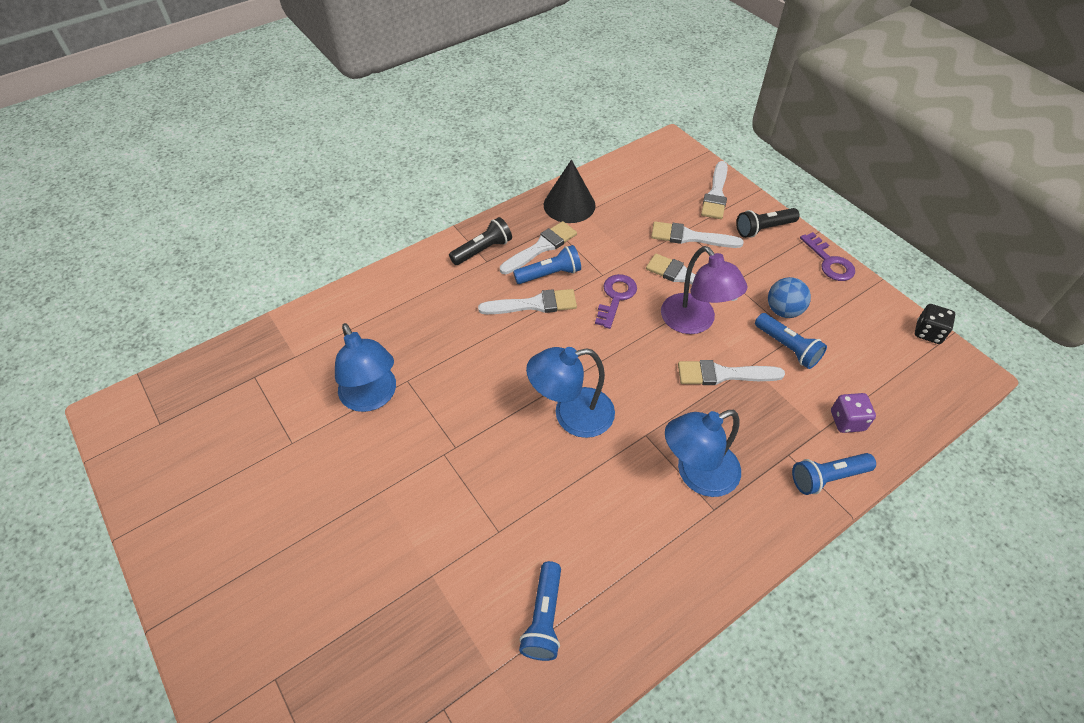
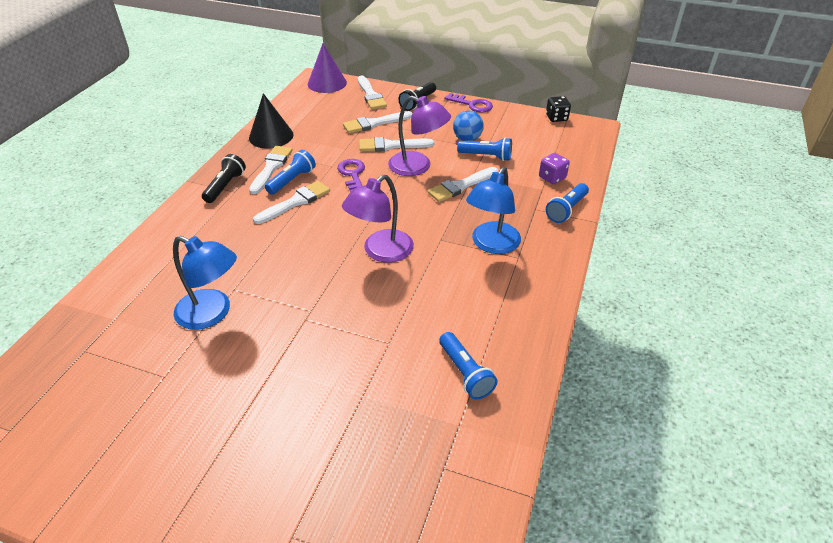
camera: 35 degrees left, 10 degrees down
blue lamp [526,347,615,438] -> purple lamp [342,175,414,263]
none -> purple cone [308,44,347,93]

